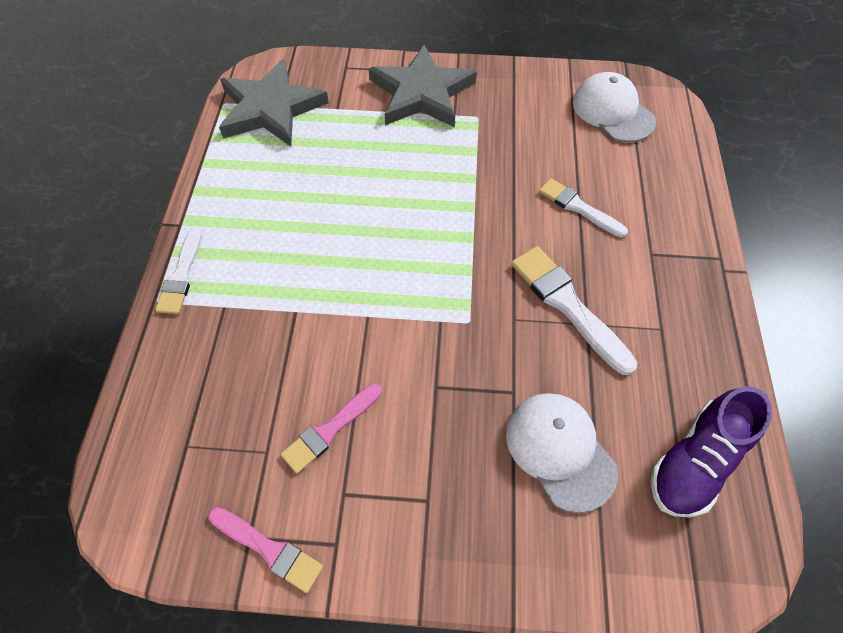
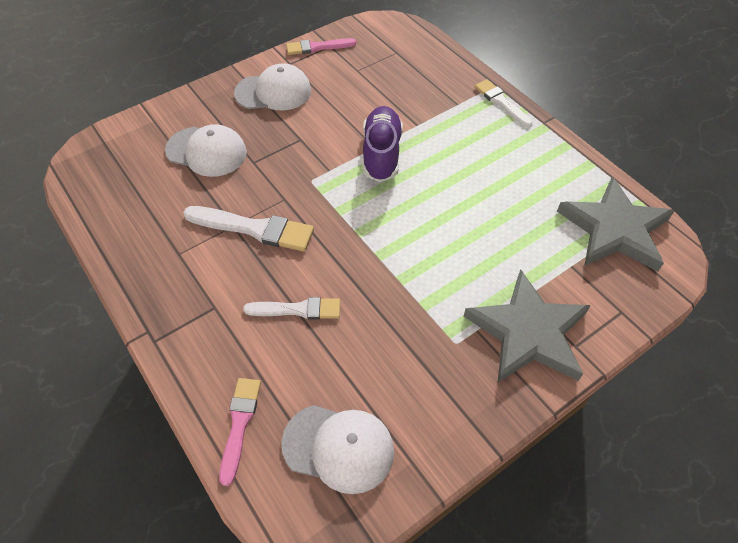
camera: 140 degrees right, 5 degrees down
pink brush [281,383,382,474] -> pink brush moved to [219,378,261,486]
purple shoe [650,386,772,518] -> purple shoe moved to [363,106,403,182]
none -> white cap [234,64,311,110]

